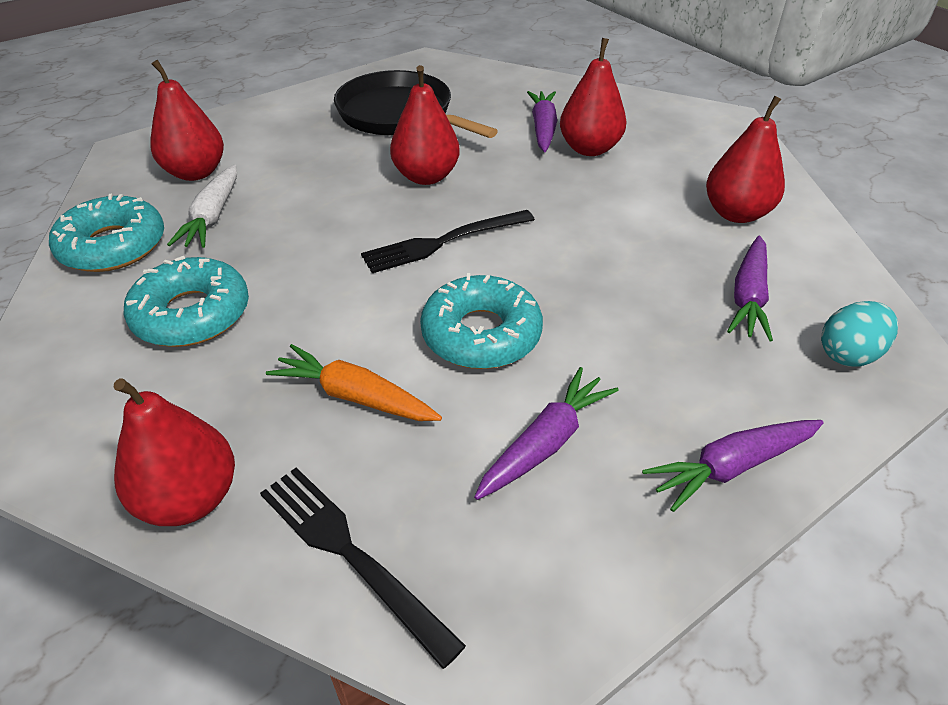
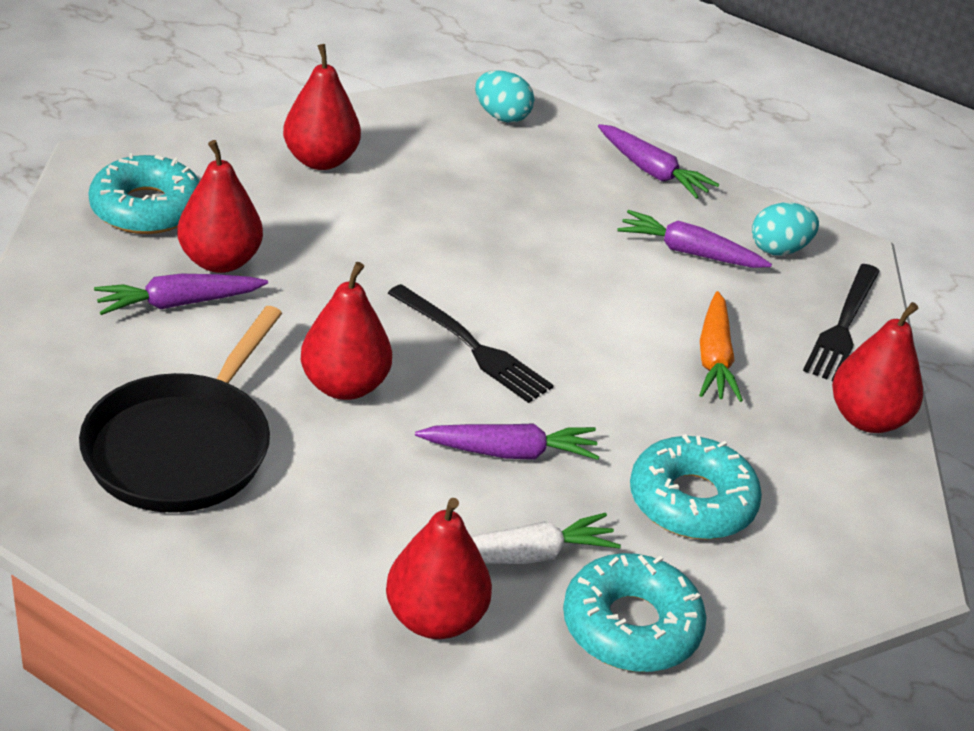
camera: 115 degrees left, 5 degrees down
turquoise donut [420,273,543,369] -> turquoise donut moved to [88,153,200,234]
purple carrot [727,236,773,342] -> purple carrot moved to [415,424,600,460]
none -> turquoise egg [752,202,819,255]

